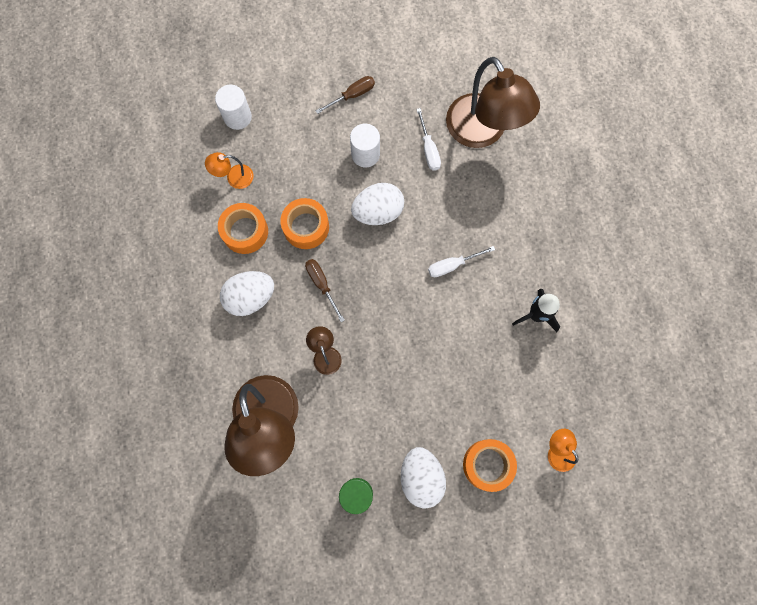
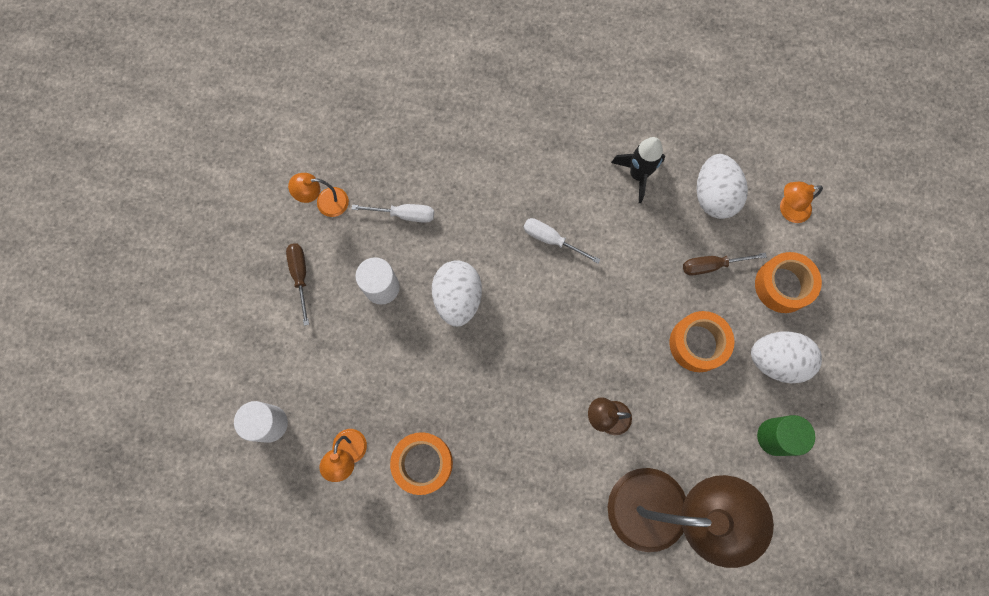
camera: 70 degrees left, 0 degrees up
white egg [220,271,274,316] -> white egg moved to [697,154,748,219]
orange tape [280,198,329,249] -> orange tape moved to [669,311,734,372]
brown screwdriver [305,259,345,322] -> brown screwdriver moved to [683,253,767,275]
white screwdriver [428,246,495,277] -> white screwdriver turned 120 degrees clockwise [523,218,601,264]
brown lamp [446,57,540,148] -> none
none -> orange lamp [288,173,349,217]

